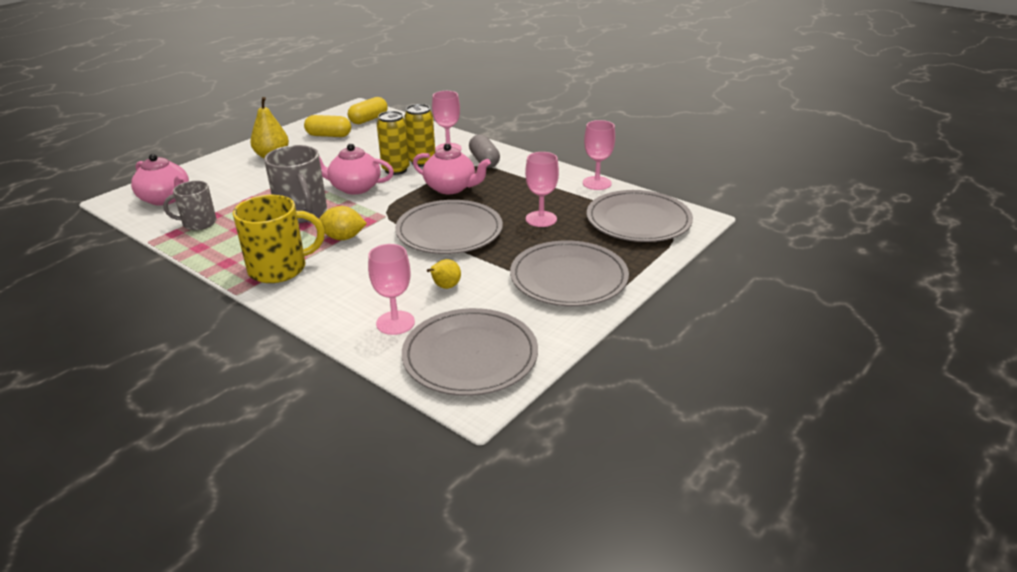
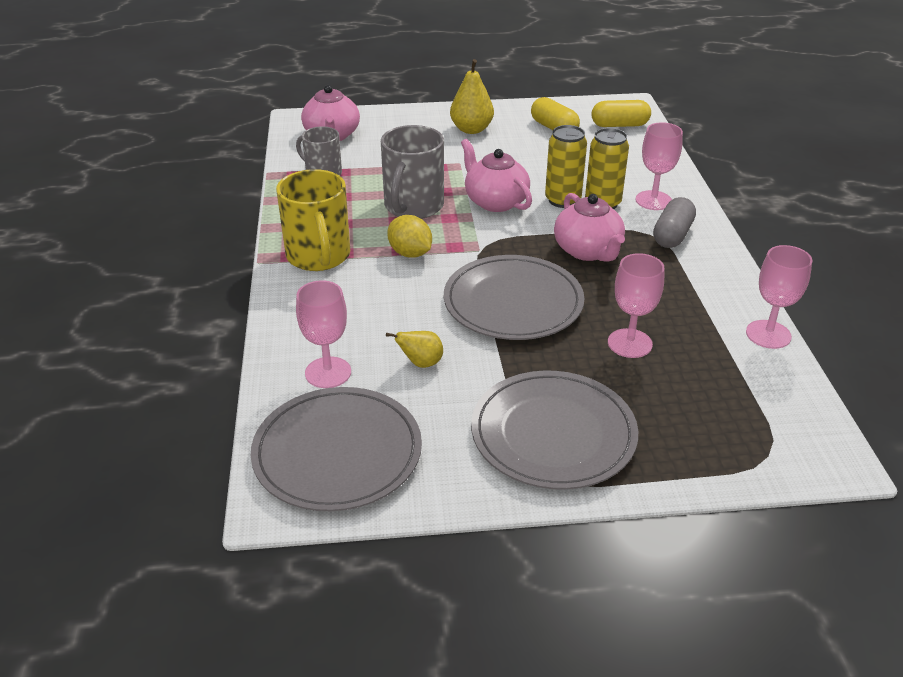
camera: 45 degrees right, 5 degrees up
yellow mug [233,195,325,283] -> yellow mug turned 45 degrees clockwise [276,169,350,271]
grey plate [587,190,693,242] -> none

